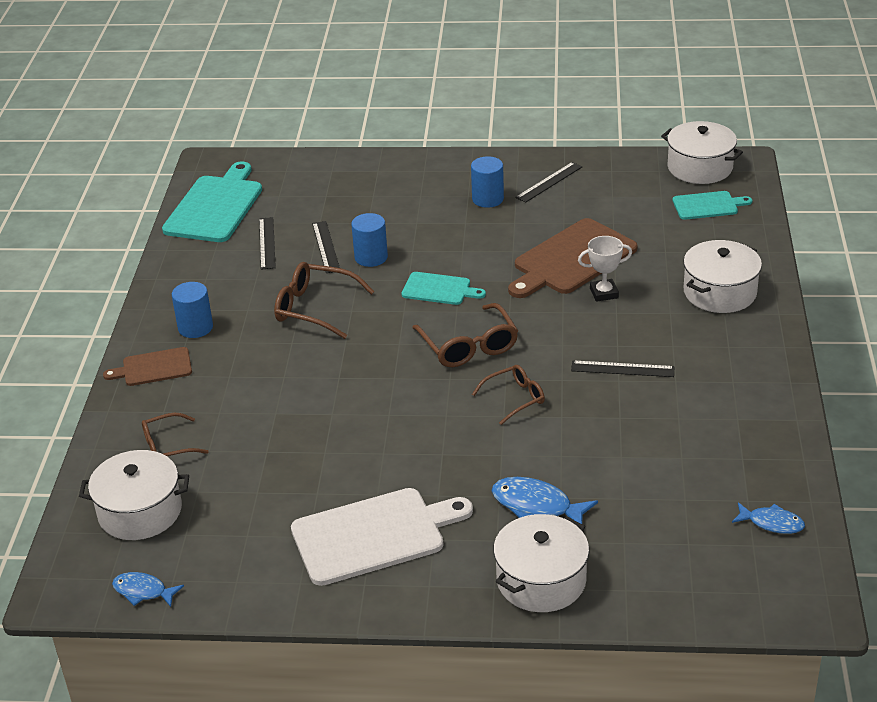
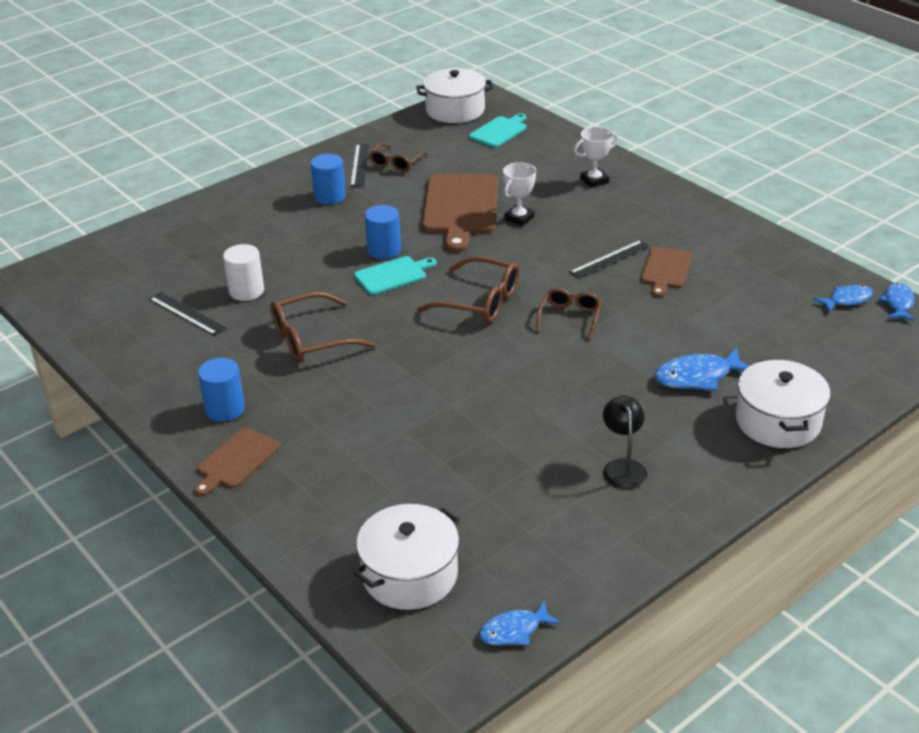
camera: 45 degrees left, 0 degrees up
brown glasses [142,413,209,456] -> brown glasses moved to [369,143,428,172]
turquoise cutting board [162,162,262,242] -> none
white cutting board [291,488,473,586] -> black lamp [603,396,648,489]
black ruler [312,221,340,273] -> white cylinder [223,244,264,301]
blue cylinder [351,213,388,267] -> blue cylinder moved to [365,205,401,259]
white pot [683,240,762,313] -> white trophy [574,126,618,188]
none -> brown cutting board [640,247,692,297]
none -> blue fish [879,283,915,321]

